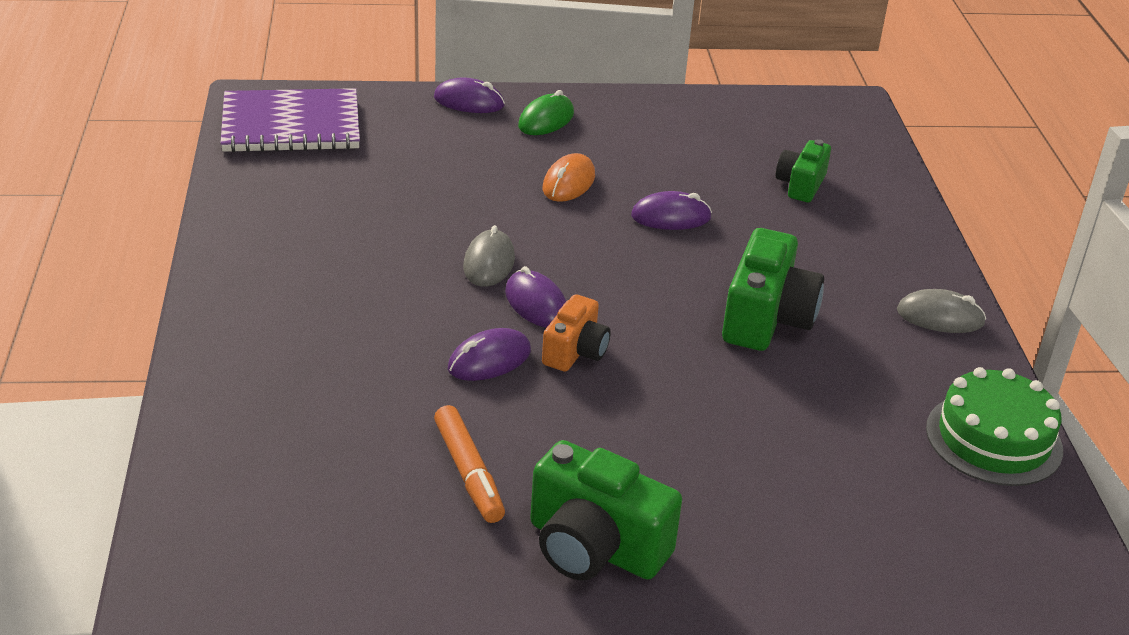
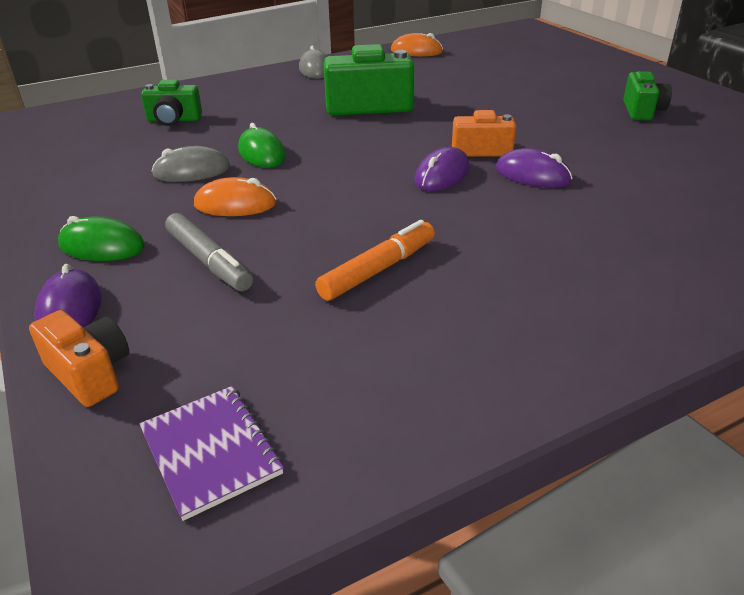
camera: 110 degrees left, 0 degrees up
purple notebook [220,88,360,153] -> purple notebook [139,386,284,521], size x0.56
orange marker [434,405,505,523] -> orange marker moved to [315,220,435,301]
grey mouse [463,225,515,287] -> grey mouse moved to [152,146,230,182]
green camera [530,440,682,581] -> green camera [623,71,672,120], size x0.60
purple mouse [631,191,712,230] -> green mouse [238,123,286,168]
green cake [926,367,1063,486] -> orange mouse [391,33,443,56]
none -> orange camera [29,310,129,407]
none -> grey marker [165,213,253,291]

